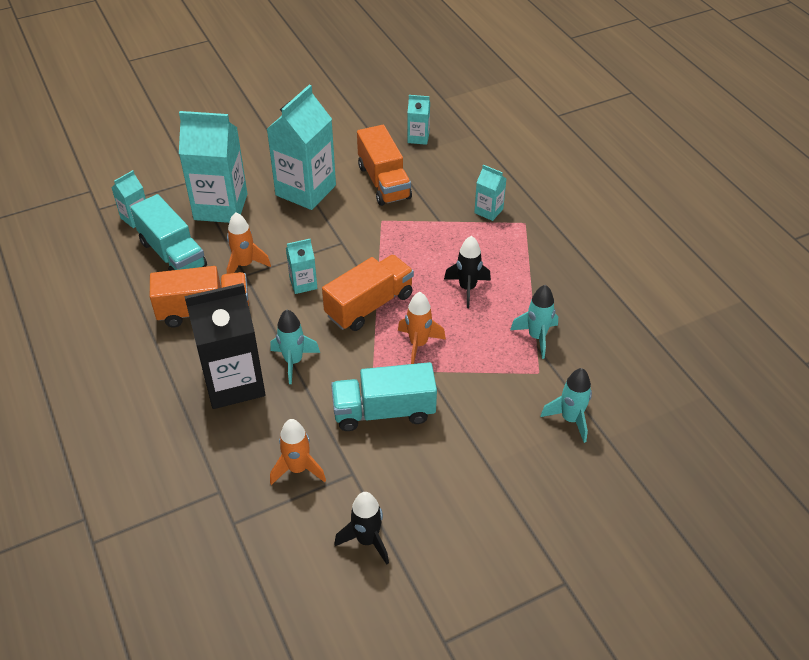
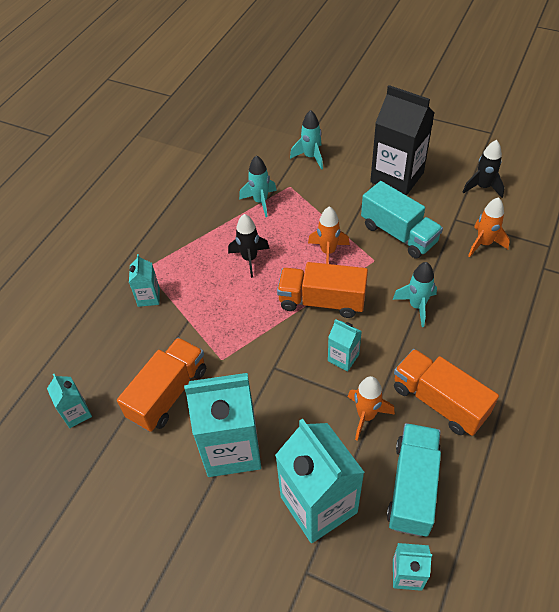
camera: 125 degrees left, 5 degrees up
black carton [184,283,266,409] -> black carton moved to [370,85,434,196]

